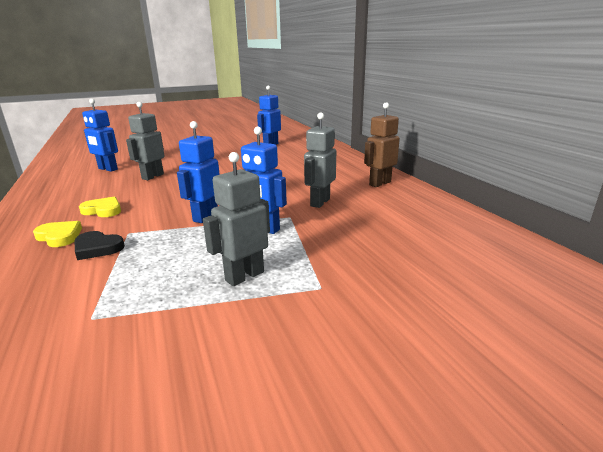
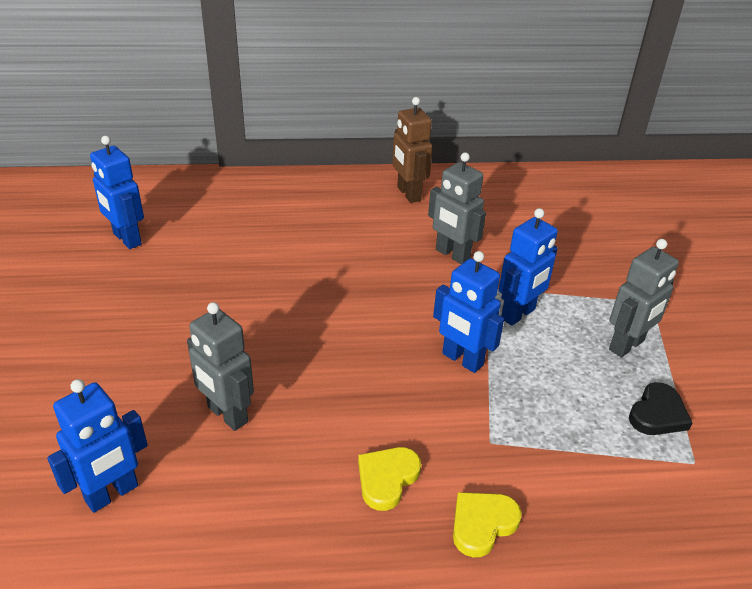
camera: 75 degrees left, 15 degrees up
black heart [74,231,125,260] -> black heart moved to [629,382,692,435]
grey robot [203,152,270,286] -> grey robot turned 105 degrees counterclockwise [609,239,679,358]

